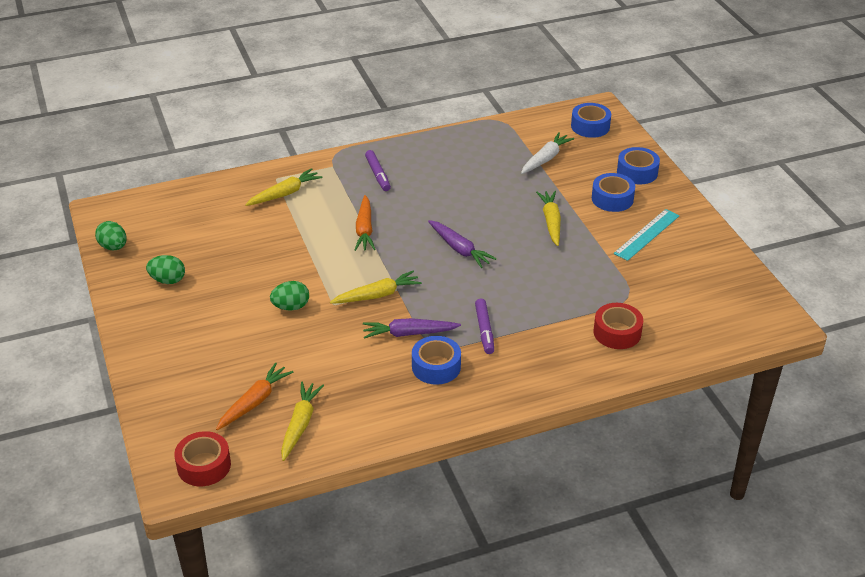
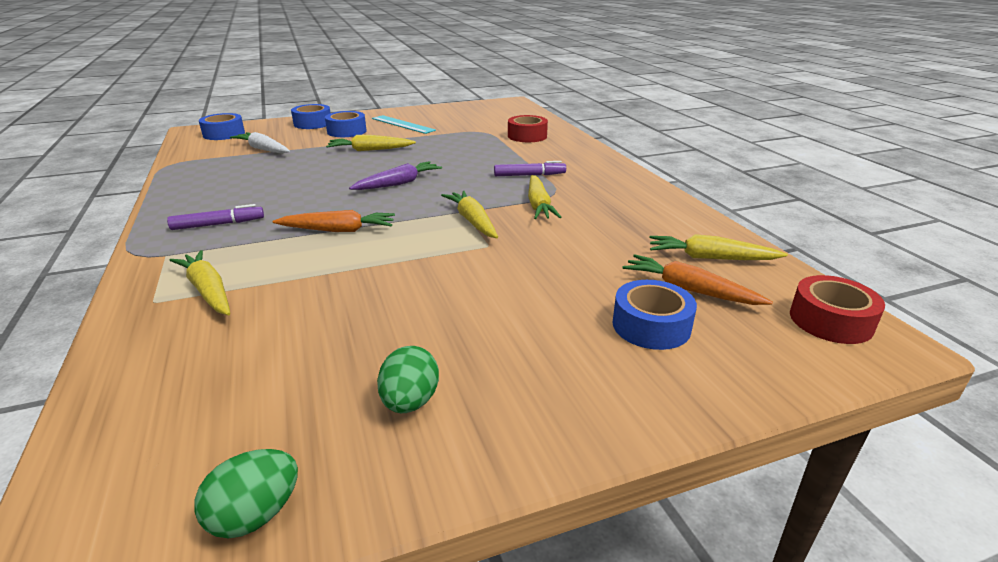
camera: 90 degrees left, 10 degrees down
green egg [270,281,309,310] -> none
purple carrot [363,318,461,339] -> yellow carrot [528,175,561,219]
blue tape [412,336,461,385] -> blue tape moved to [612,280,697,350]

